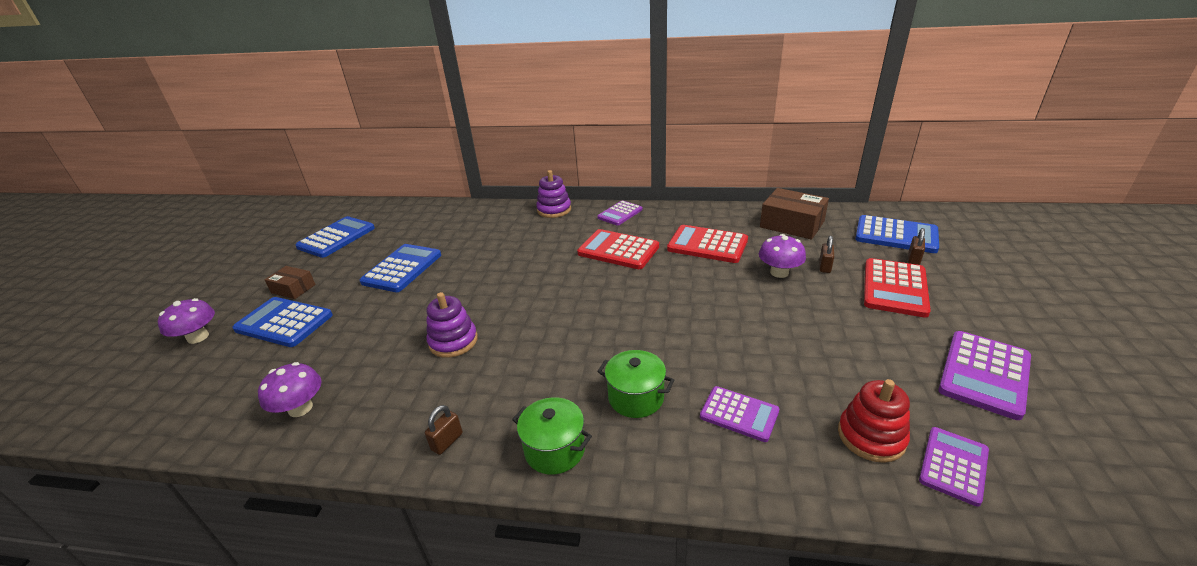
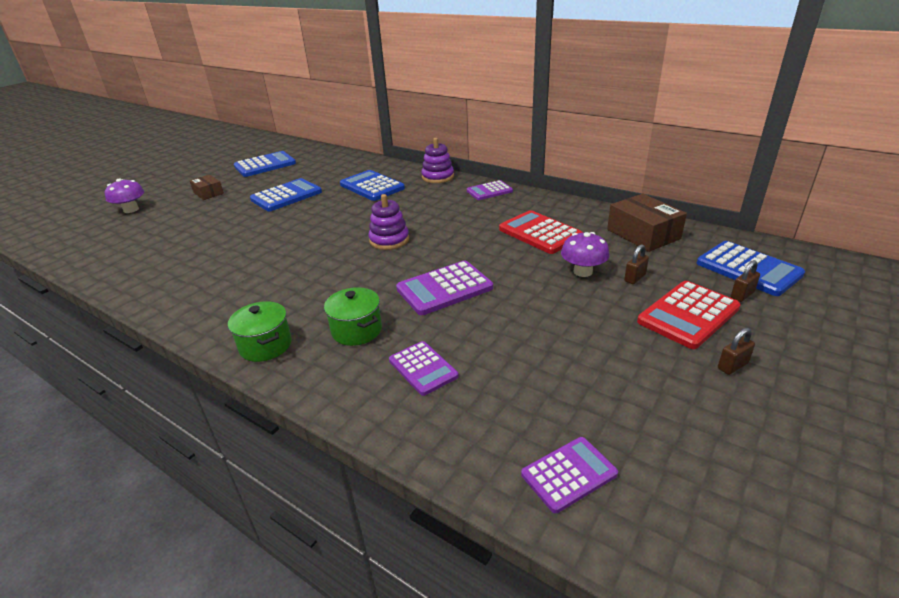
camera: 25 degrees right, 0 degrees up
blue calculator [232,297,333,347] -> blue calculator moved to [340,170,405,201]
purple mushroom [258,362,322,417] -> none
brown padlock [425,405,463,455] -> brown padlock moved to [718,328,755,375]
purple stacking toy [427,292,478,358] -> purple stacking toy moved to [368,194,409,250]
red calculator [577,229,659,269] -> none
red stacking toy [838,379,910,463] -> none
purple calculator [938,331,1031,420] -> purple calculator moved to [396,261,493,315]

